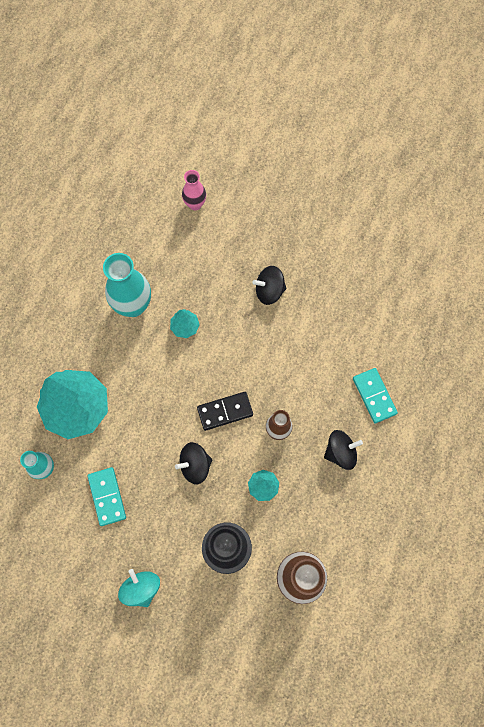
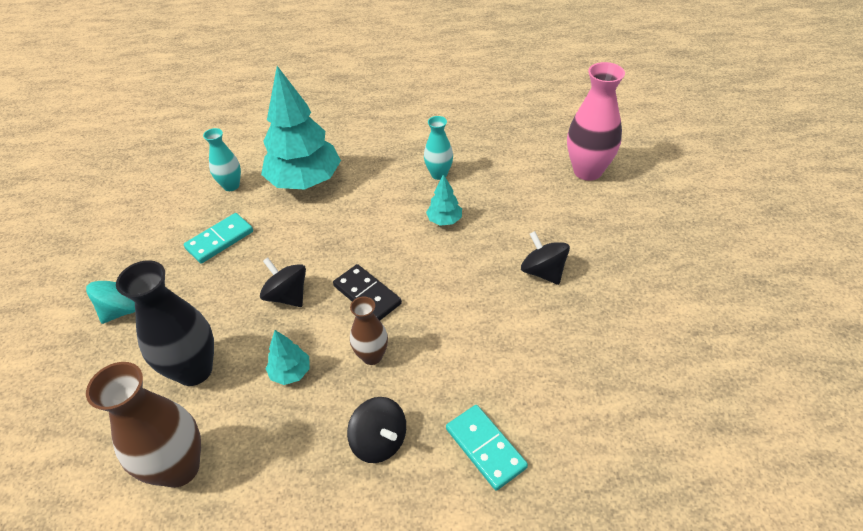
camera: 65 degrees right, 25 degrees down
turquoise vase [103,253,151,317] -> turquoise vase [424,116,453,180], size x0.57
pink vase [182,170,206,210] -> pink vase [567,62,625,181], size x1.74
turquoise domino [353,368,398,423] -> turquoise domino turned 75 degrees counterclockwise [446,405,528,491]

